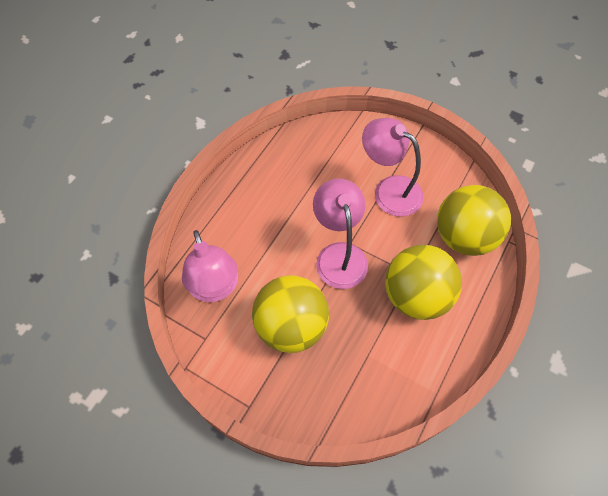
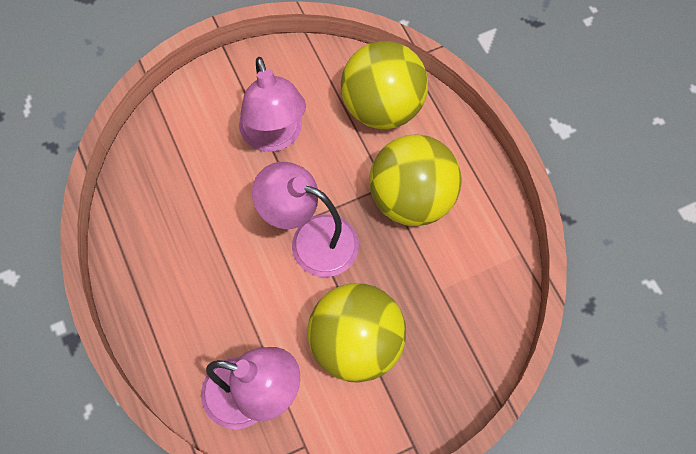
camera: 55 degrees left, 5 degrees up
pink lamp [362,118,424,217] -> pink lamp turned 90 degrees counterclockwise [239,57,306,152]

